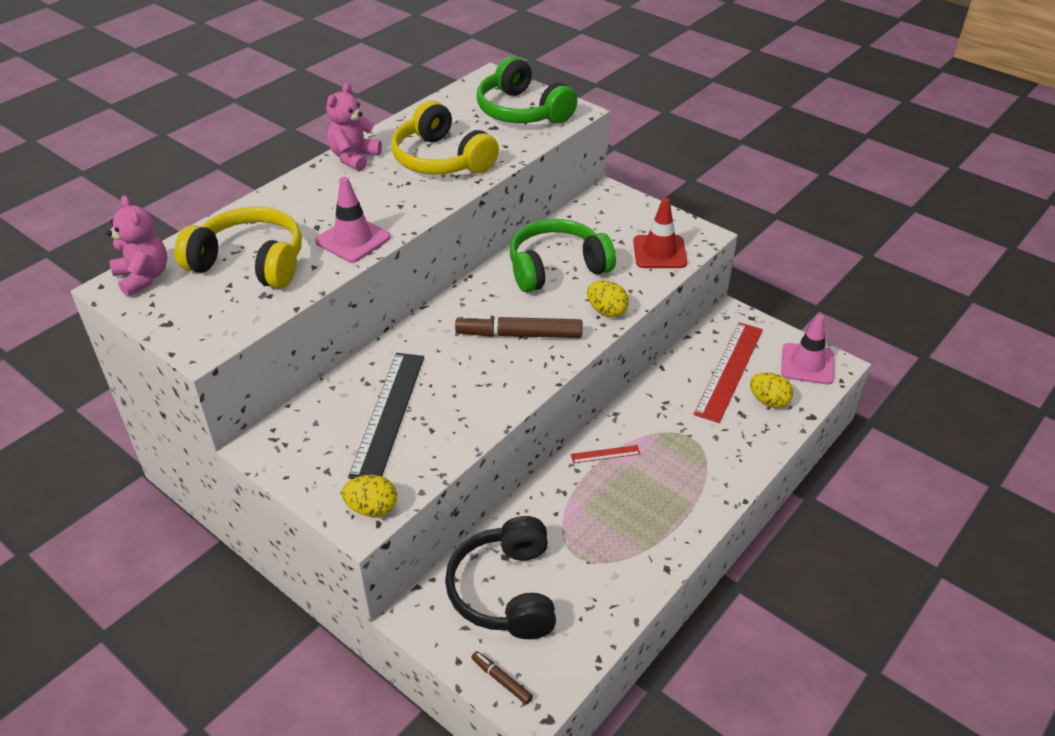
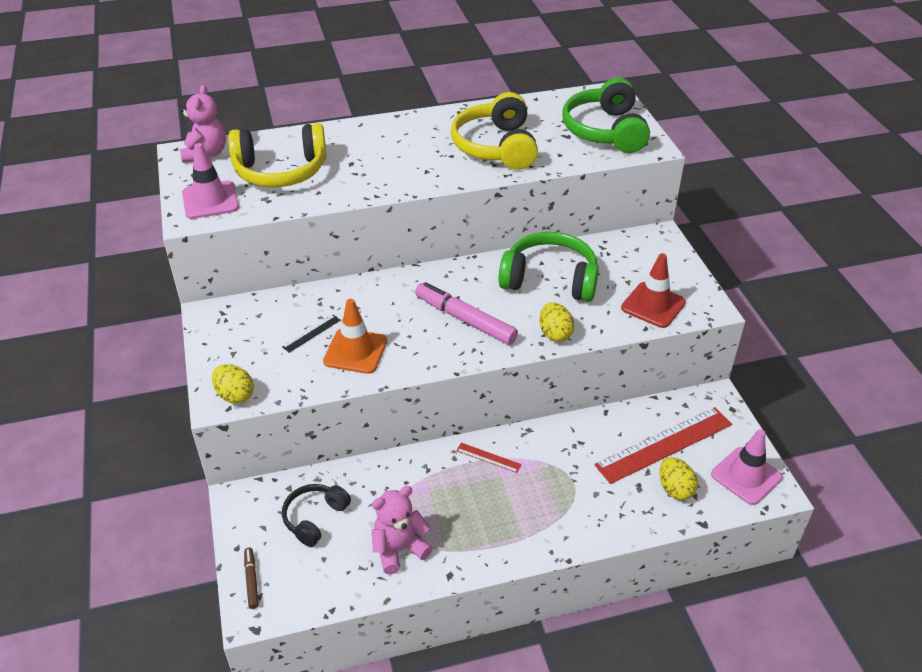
camera: 35 degrees right, 0 degrees up
yellow headphones [175,207,302,289] -> yellow headphones turned 120 degrees clockwise [228,123,327,187]
pink traffic cone [315,177,390,263] -> pink traffic cone moved to [182,143,239,219]
pink teddy bear [326,83,382,171] -> pink teddy bear moved to [372,486,433,574]
black ruler [348,353,424,479] -> black ruler [282,315,341,353], size x0.43
black headphones [445,516,556,639] -> black headphones [282,484,351,547], size x0.59
brown marker [455,315,583,338] -> pink marker [415,282,518,345]
none -> orange traffic cone [323,299,387,374]

